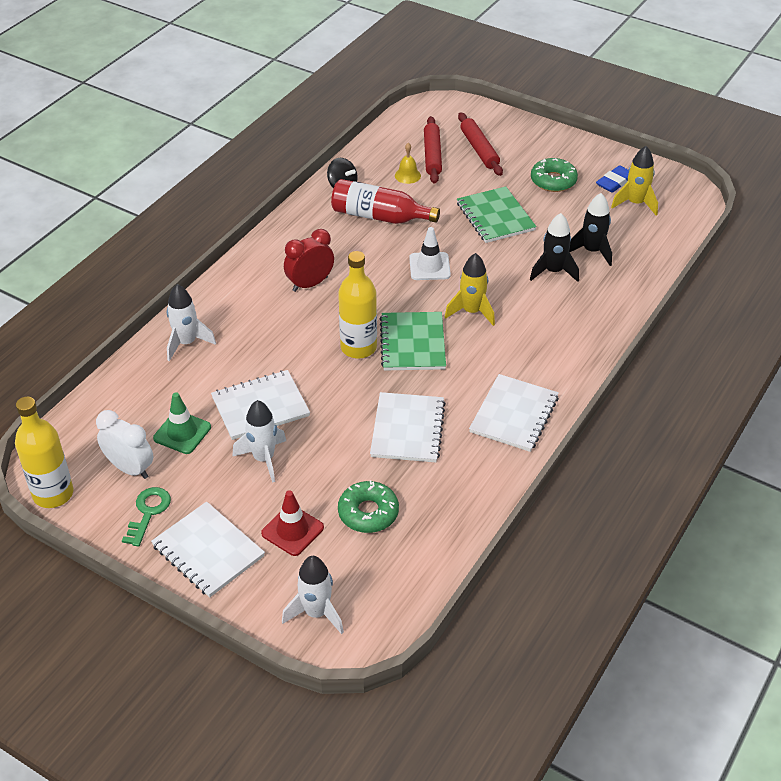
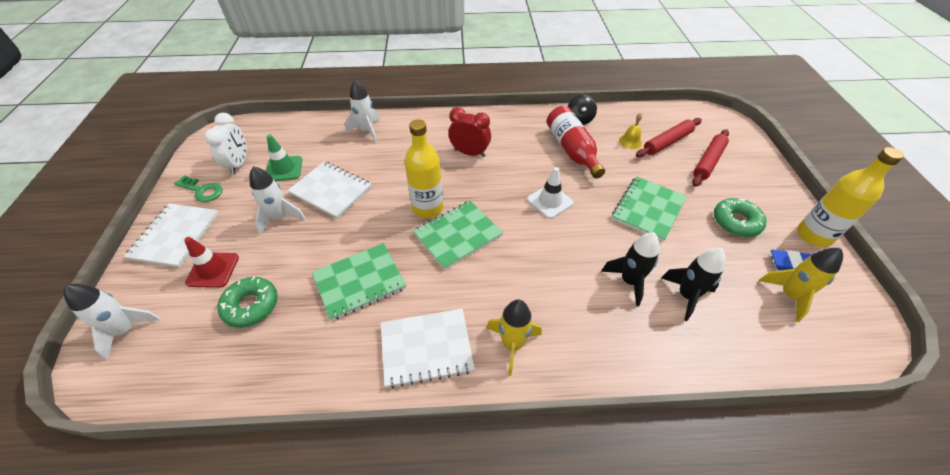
camera: 55 degrees right, 5 degrees up
yellow bottle [15,397,73,508] -> yellow bottle moved to [797,147,904,247]
green key [122,487,171,547] -> green key turned 45 degrees clockwise [174,175,223,202]
white notebook [370,392,446,462] -> green notebook [312,243,406,321]
yellow rocket [445,253,495,326] -> yellow rocket moved to [486,300,541,376]

